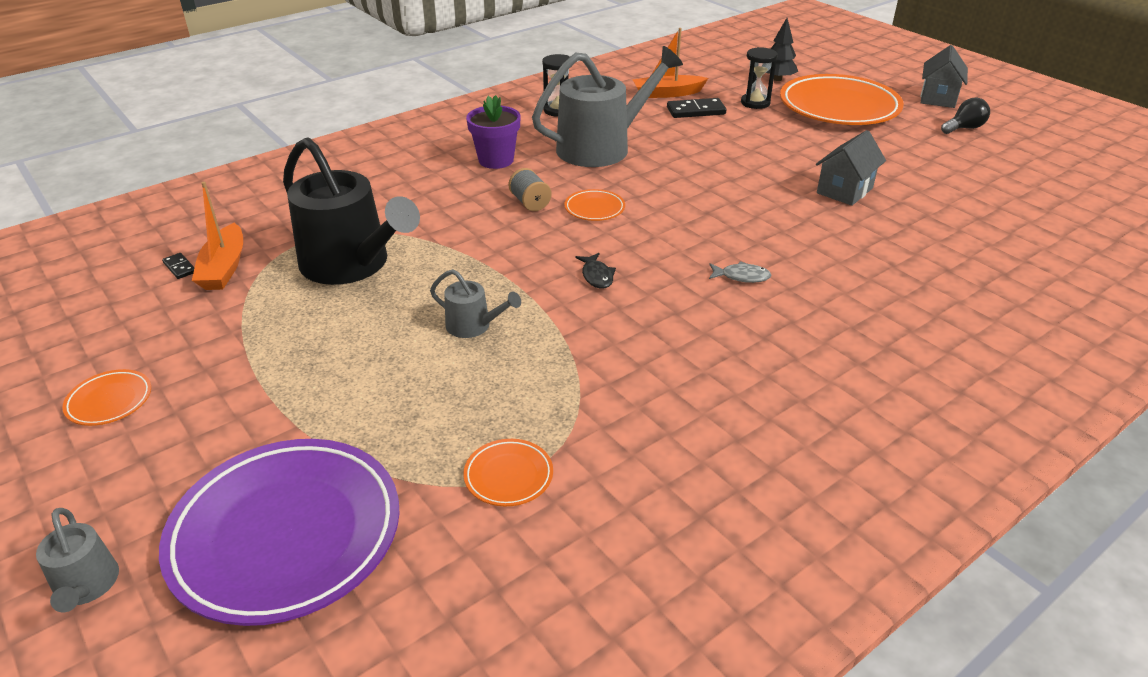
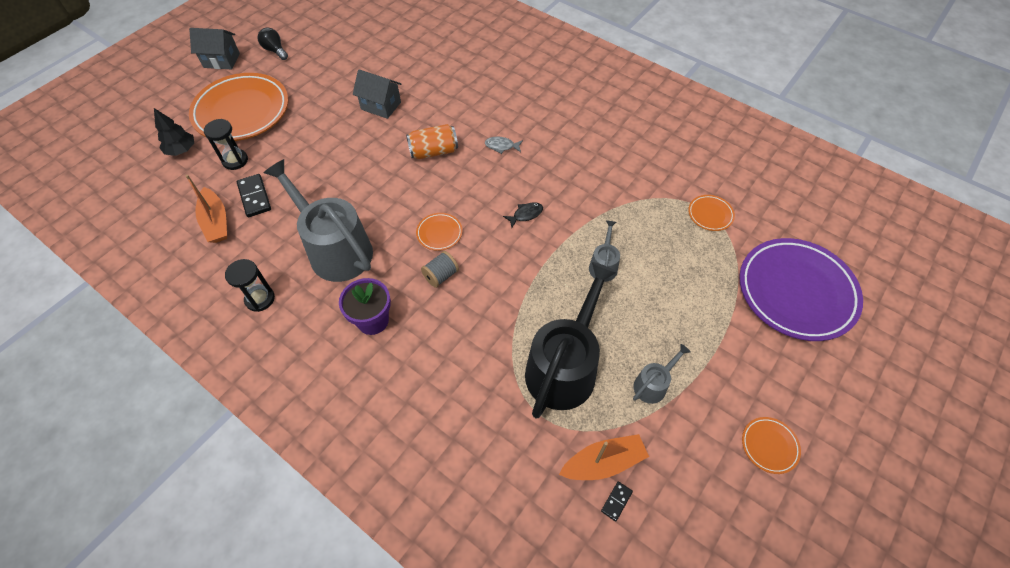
camera: 105 degrees left, 20 degrees up
grey watering can [36,508,119,612] -> grey watering can moved to [633,344,691,404]
grey fish [709,261,771,283] -> grey fish turned 75 degrees counterclockwise [485,137,523,154]
none -> orange can [406,124,458,159]

